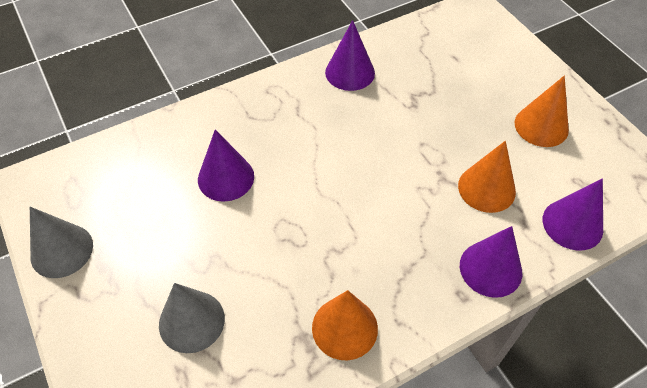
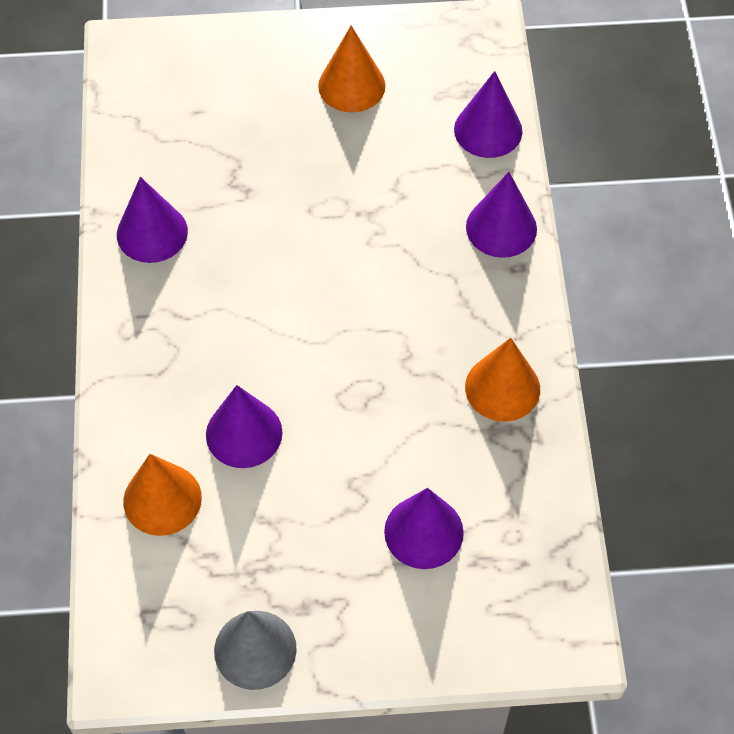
camera: 65 degrees left, 5 degrees up
grey cone [159,283,225,353] -> purple cone [384,488,464,569]
orange cone [458,141,516,213] -> orange cone moved to [123,454,202,536]

